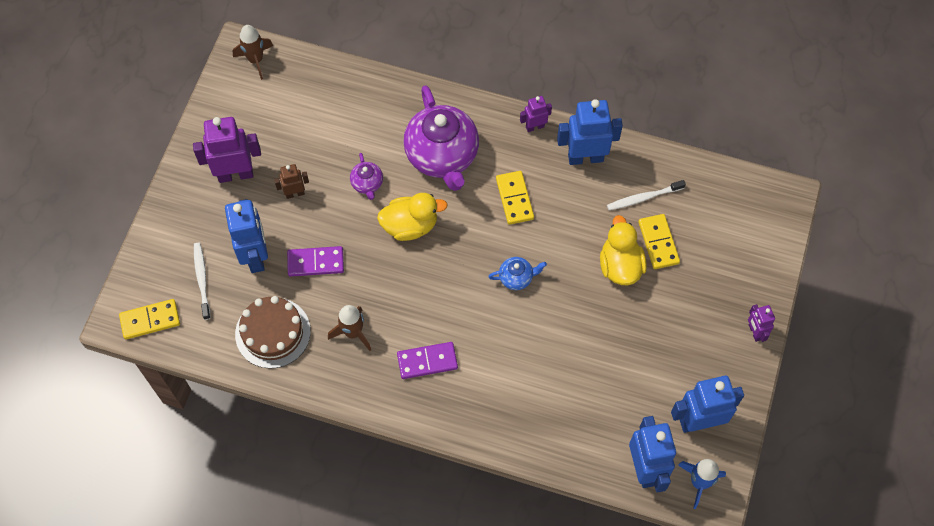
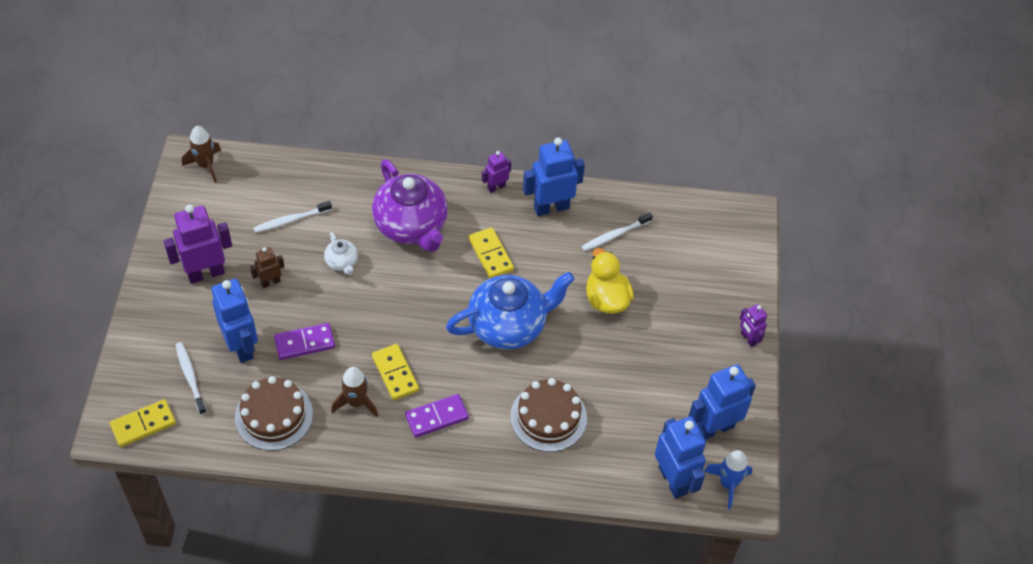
camera: 15 degrees left, 10 degrees down
purple teapot [350,153,383,200] -> white teapot [324,232,358,275]
yellow duck [377,193,448,241] -> none
blue teapot [488,257,547,290] -> blue teapot [446,272,575,349], size x2.27
yellow domino [638,214,680,269] -> yellow domino moved to [372,344,419,400]
none -> white toothbrush [253,201,332,233]
none -> brown cake [510,378,587,452]

